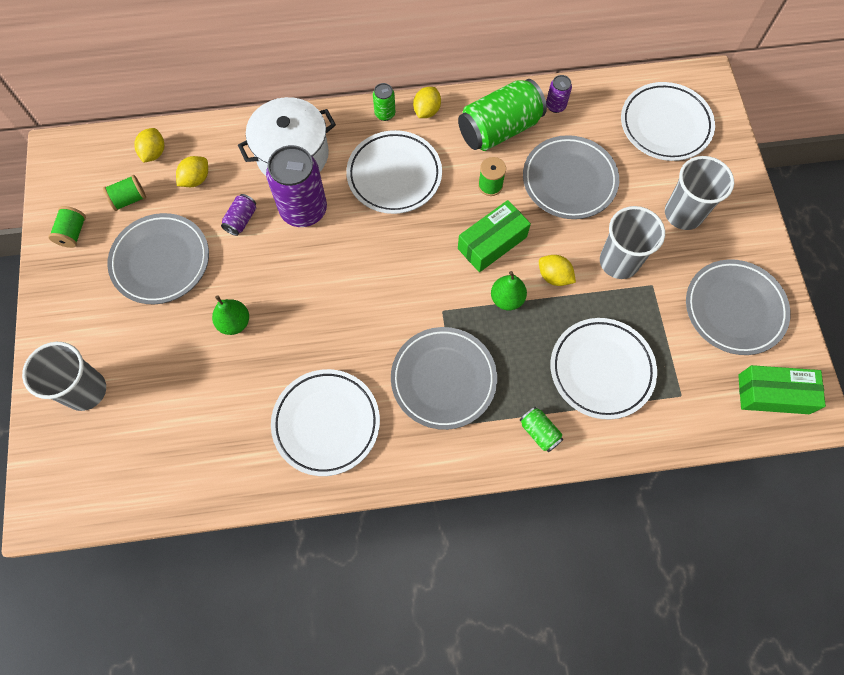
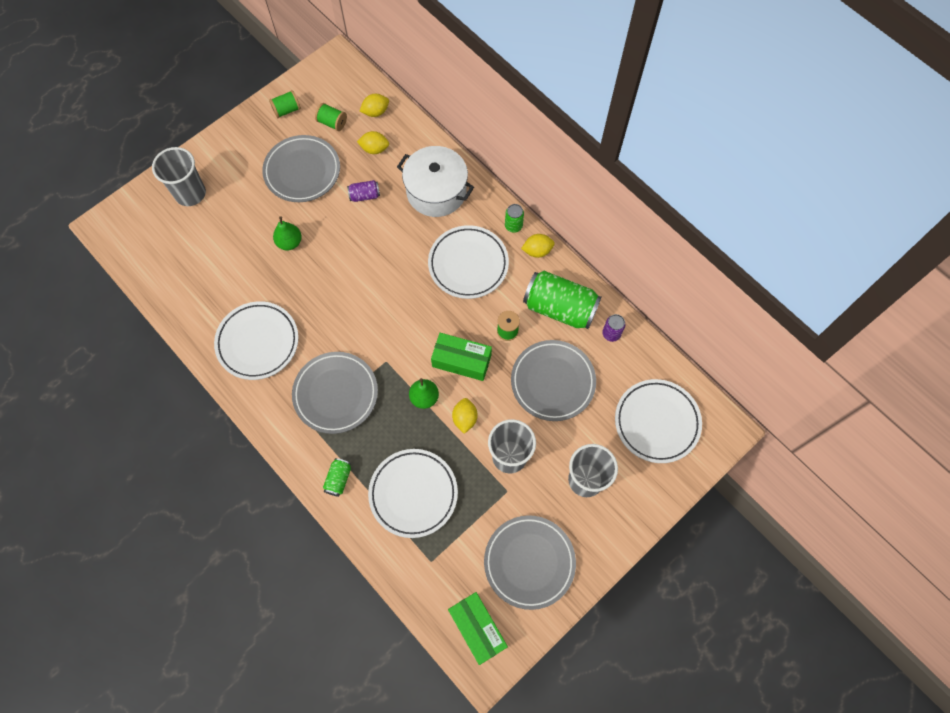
camera: 55 degrees right, 0 degrees up
purple can [266,145,327,227] -> none

